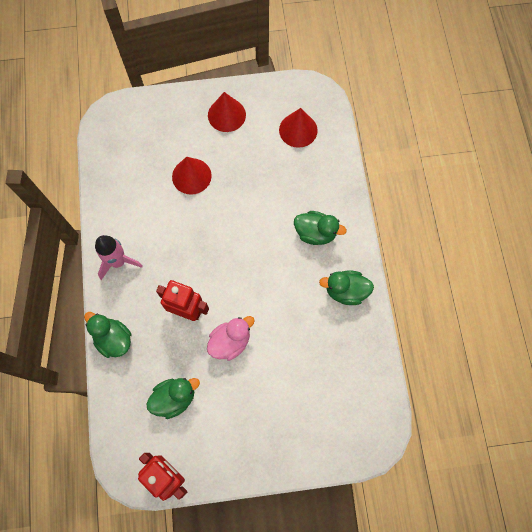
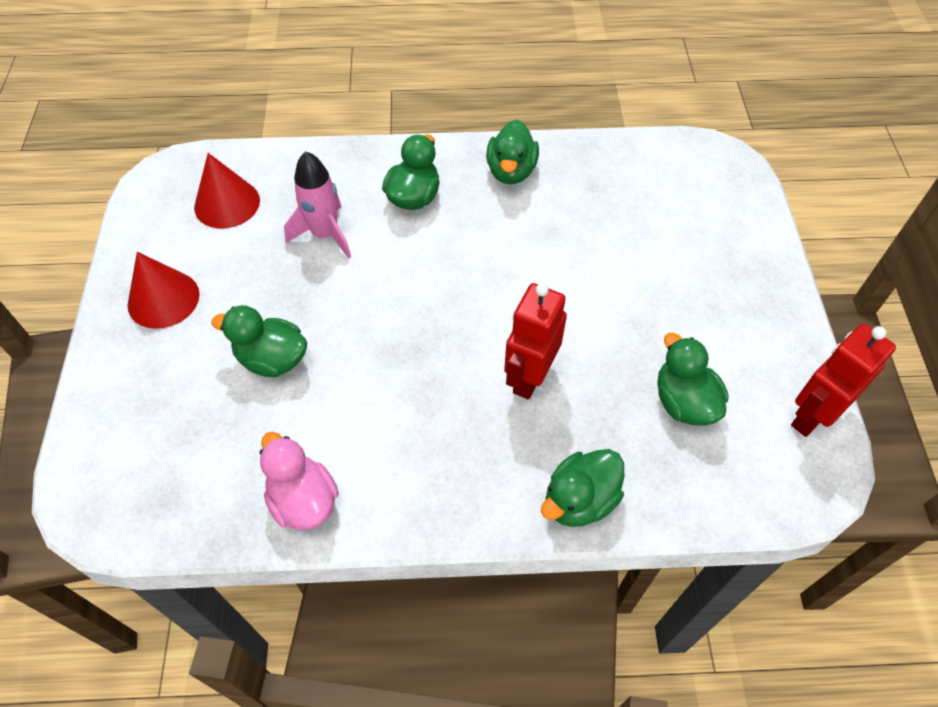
camera: 85 degrees left, 15 degrees down
pink rocket [95,235,142,280] -> pink rocket moved to [284,151,351,258]
red cone [172,157,212,195] -> green duck [211,305,307,377]
pink duck [207,316,255,361] -> pink duck moved to [260,432,339,530]

